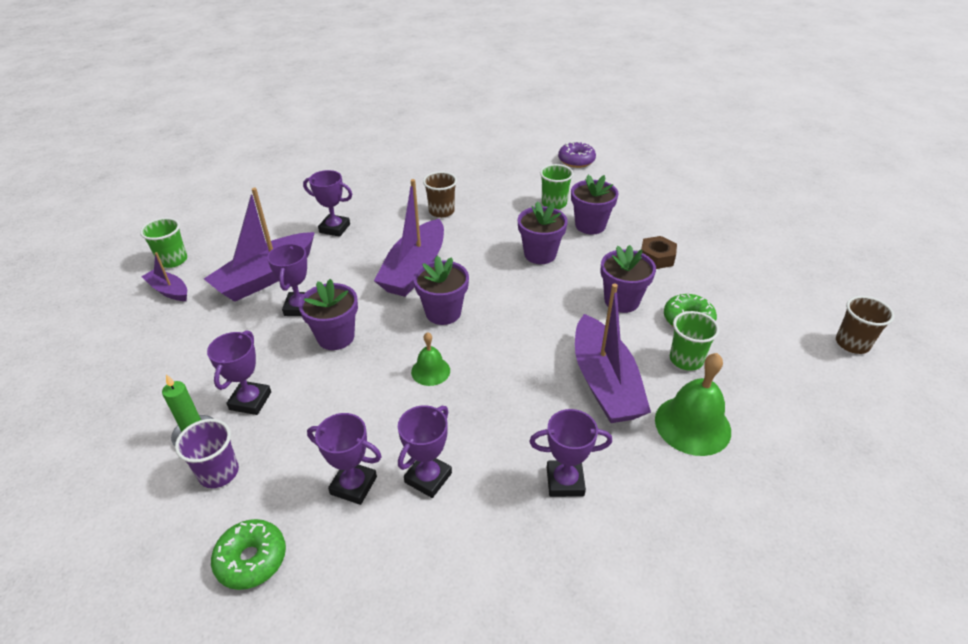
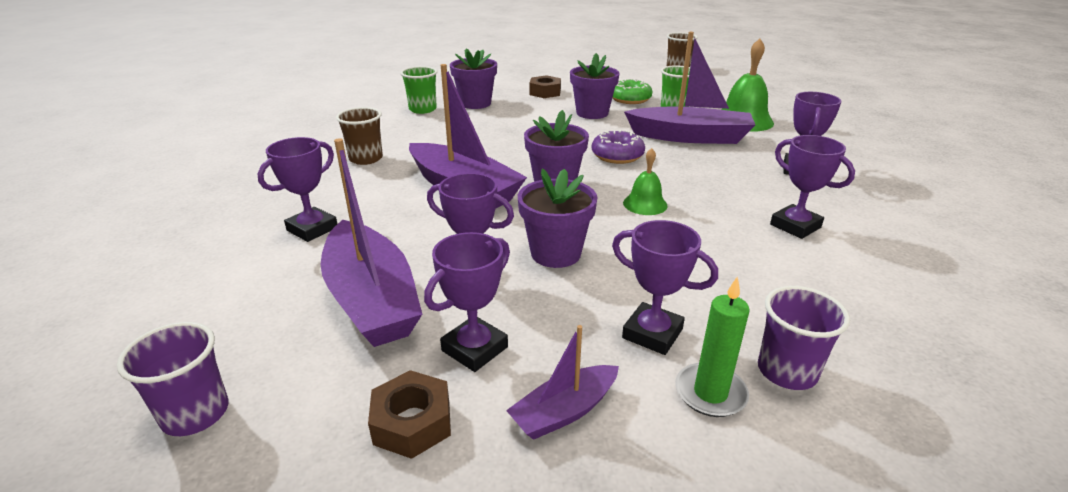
camera: 70 degrees left, 10 degrees down
green cup [140,218,187,268] -> purple cup [117,322,228,436]
purple boat [141,252,187,301] -> purple boat moved to [506,325,619,440]
green donut [211,519,286,590] -> none
purple trophy [307,413,382,505] -> purple trophy moved to [424,232,510,372]
purple flower pot [518,201,568,264] -> none
purple donut [558,142,596,168] -> purple donut moved to [592,130,645,164]
none -> brown nut [368,370,451,459]

